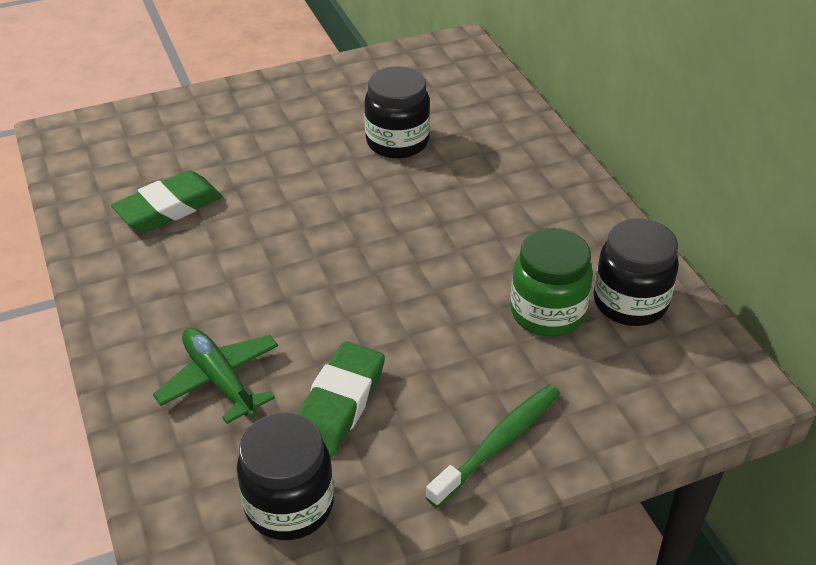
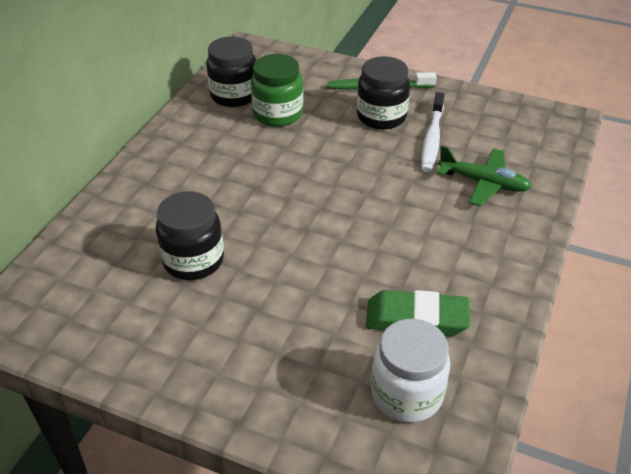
camera: 135 degrees left, 0 degrees up
green plane [153,327,278,424] -> green plane turned 75 degrees counterclockwise [437,145,532,206]
black jar [237,413,334,540] -> black jar moved to [357,56,410,130]
green eraser [296,342,385,457] -> white toothbrush [421,92,445,172]
none -> white jar [371,319,450,422]

